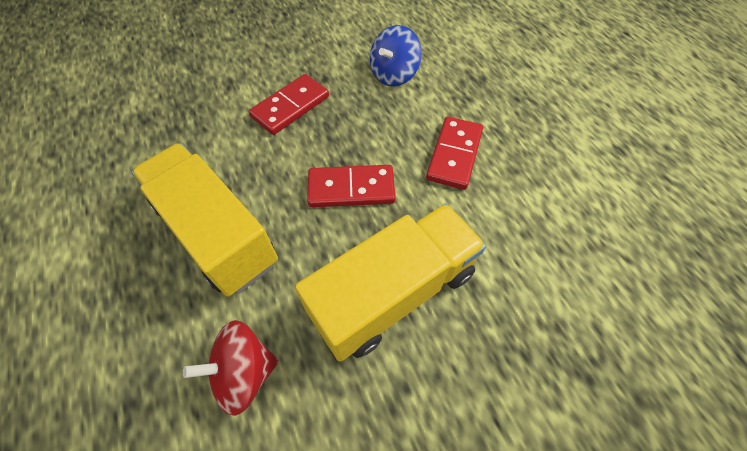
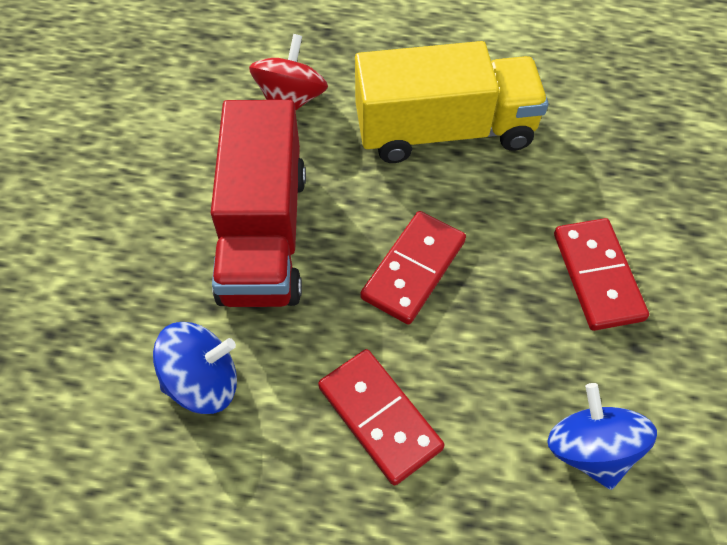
camera: 125 degrees right, 0 degrees up
yellow truck [295,204,486,362] -> red truck [211,100,306,307]
none -> blue spinning top [153,322,237,414]

